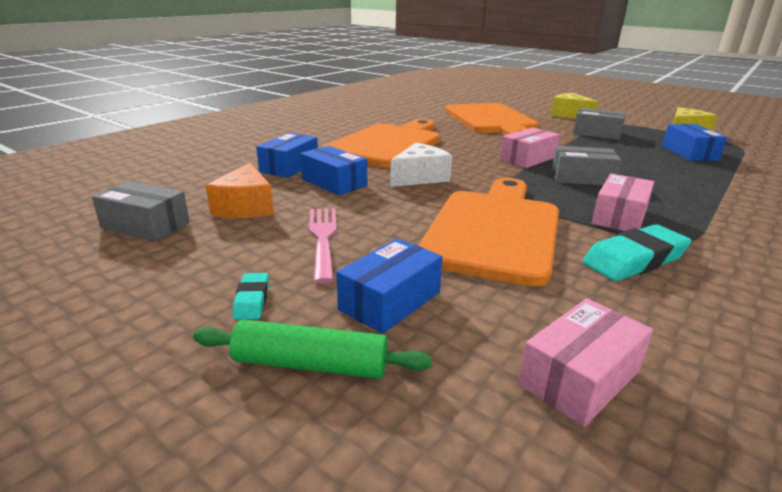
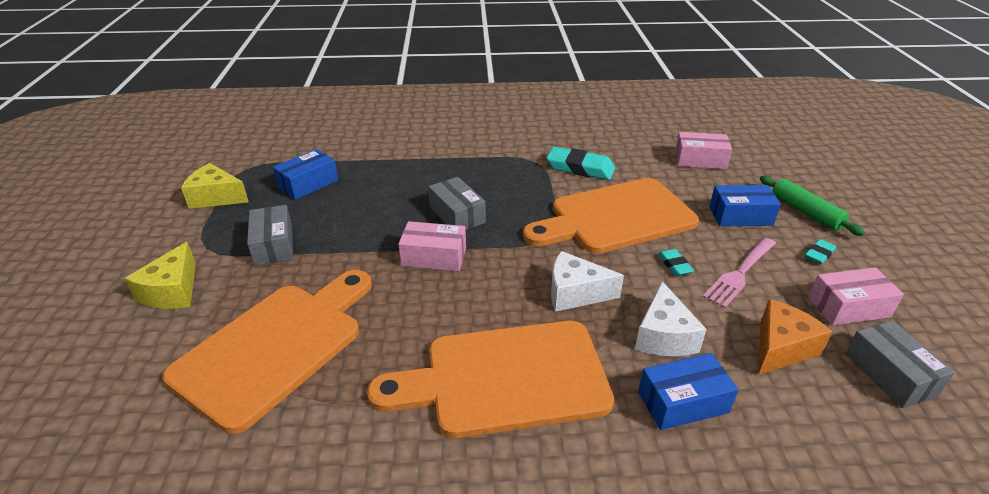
camera: 130 degrees left, 10 degrees up
blue box [300,146,367,195] -> white cheese [635,281,707,356]
pink box [592,173,654,231] -> pink box moved to [808,267,904,326]
none -> turquoise eraser [658,249,694,276]

